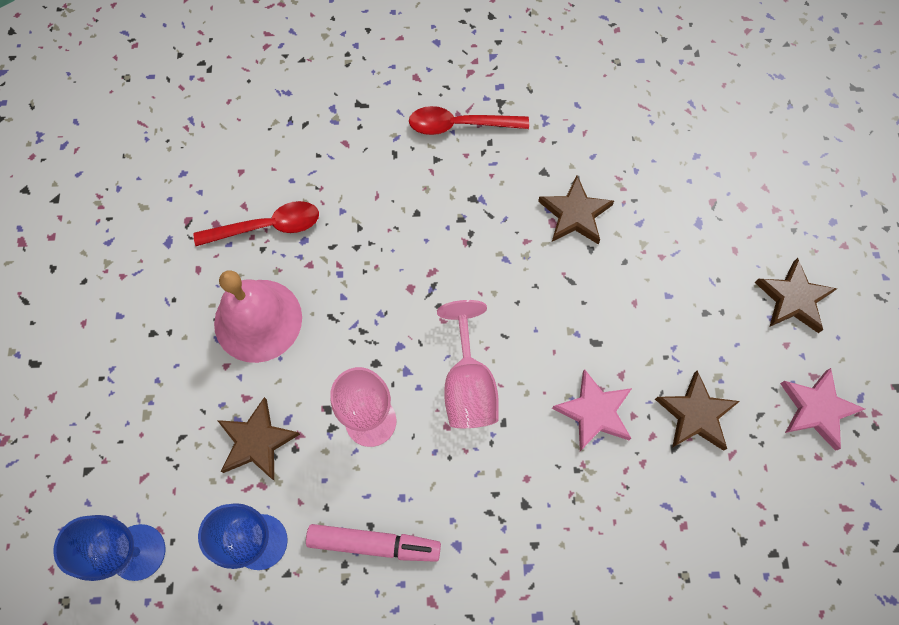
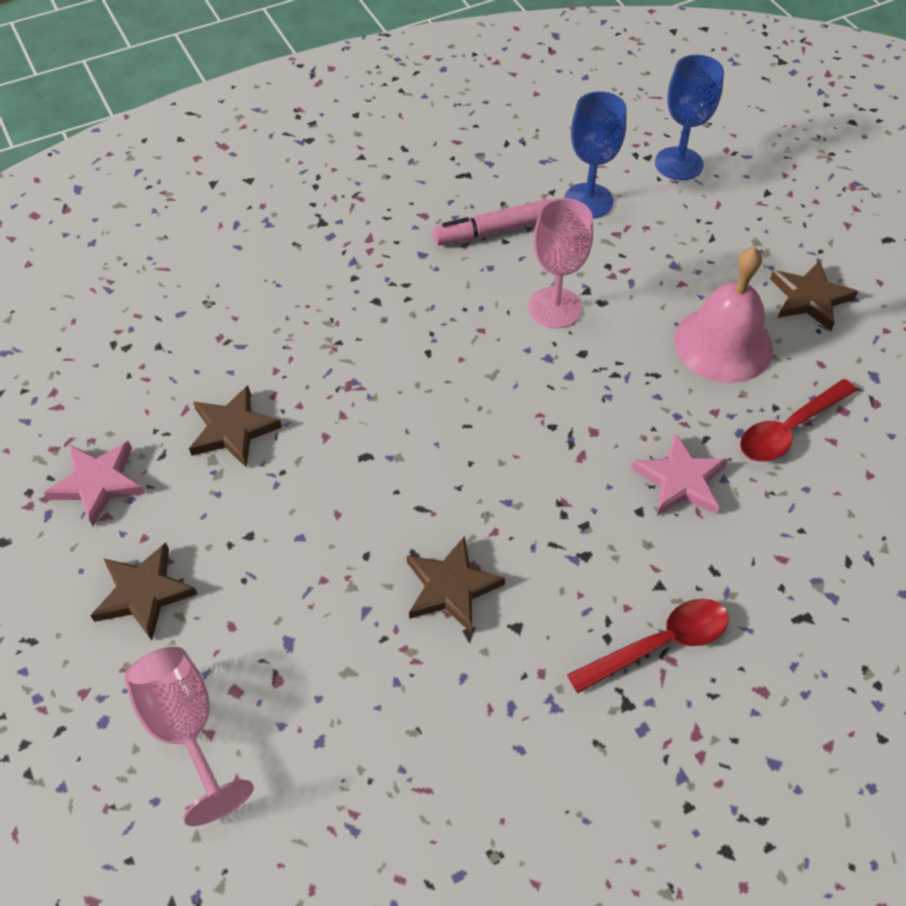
camera: 155 degrees right, 15 degrees down
brown star [217,397,300,480] -> brown star moved to [770,260,858,331]
pink goblet [437,300,499,428] -> pink goblet moved to [125,647,254,826]
pink star [552,369,632,451] -> pink star moved to [631,432,728,516]

